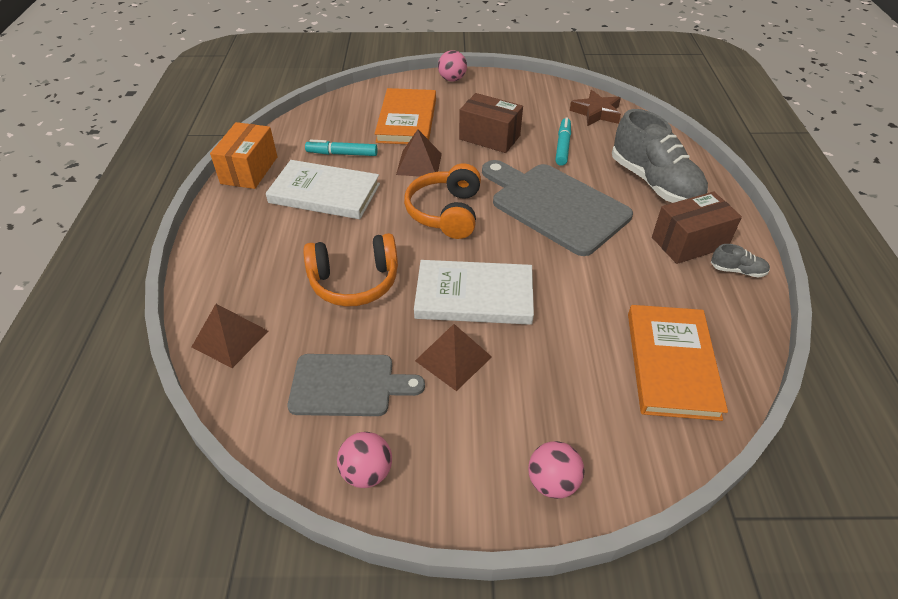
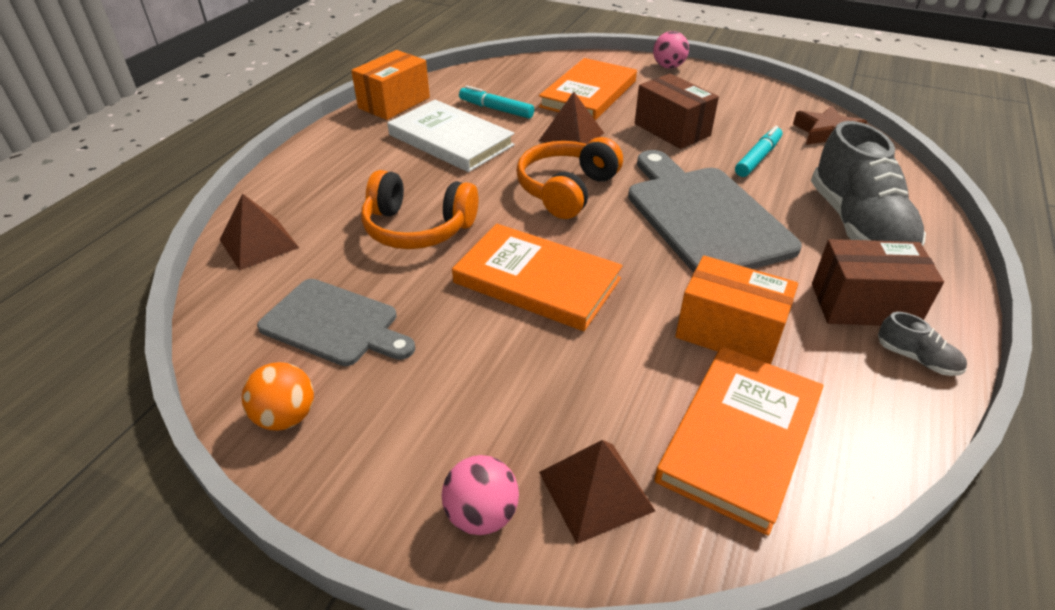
camera: 25 degrees right, 5 degrees down
pink ball [337,432,392,488] -> orange ball [242,362,314,431]
white book [414,260,534,325] -> orange book [452,224,623,331]
brown pyramid [415,324,492,391] -> brown pyramid moved to [539,440,655,544]
none -> orange box [675,256,798,364]

